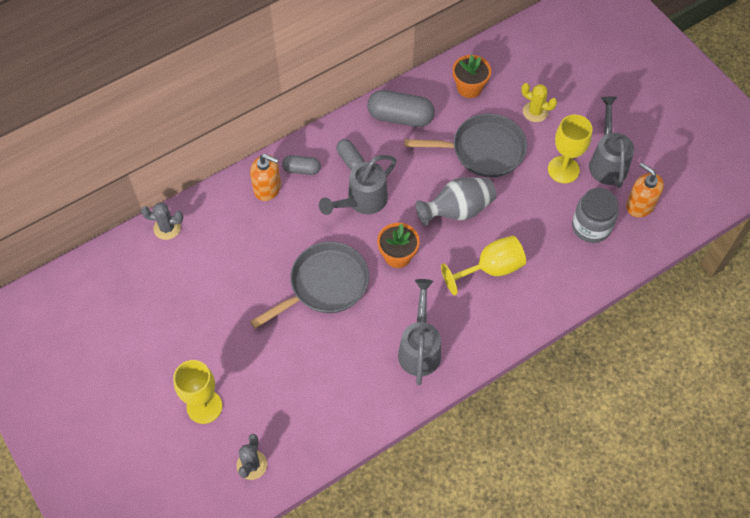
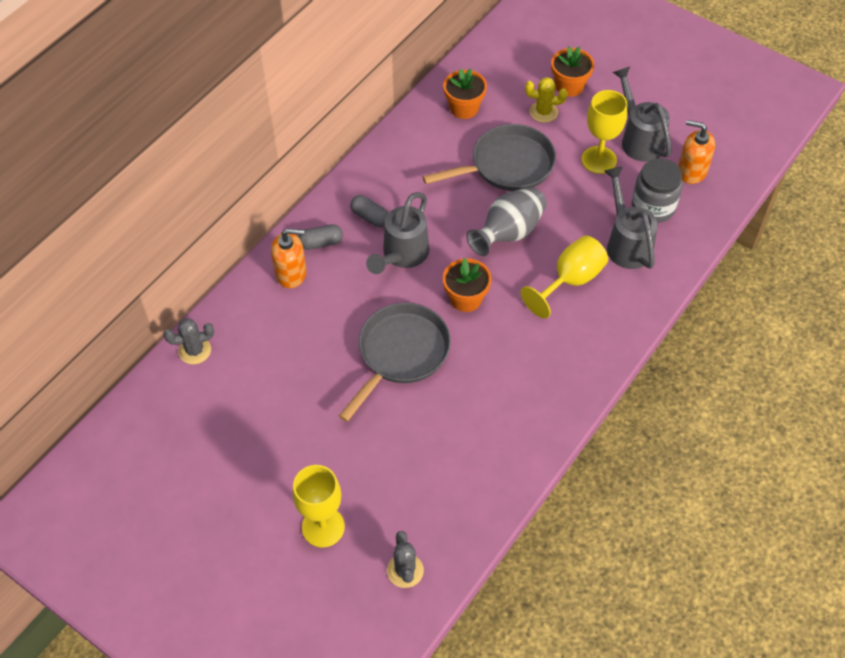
camera: 20 degrees left, 5 degrees down
grey capsule [367,90,435,127] -> none
grey watering can [398,279,441,385] -> grey watering can moved to [604,167,658,269]
none -> orange flower pot [551,46,594,97]

